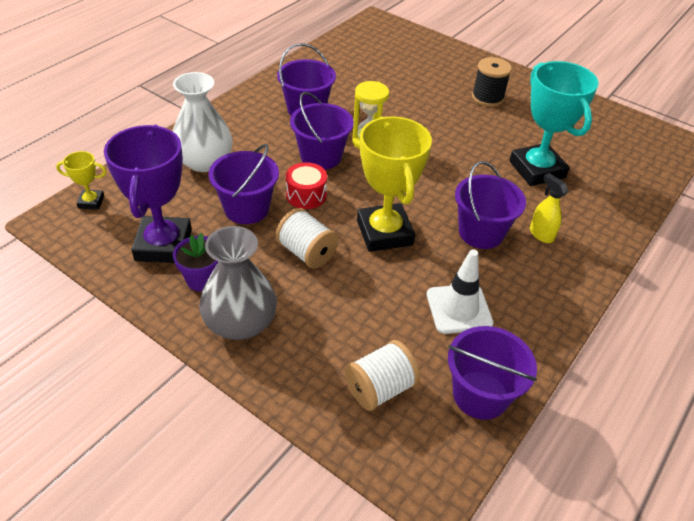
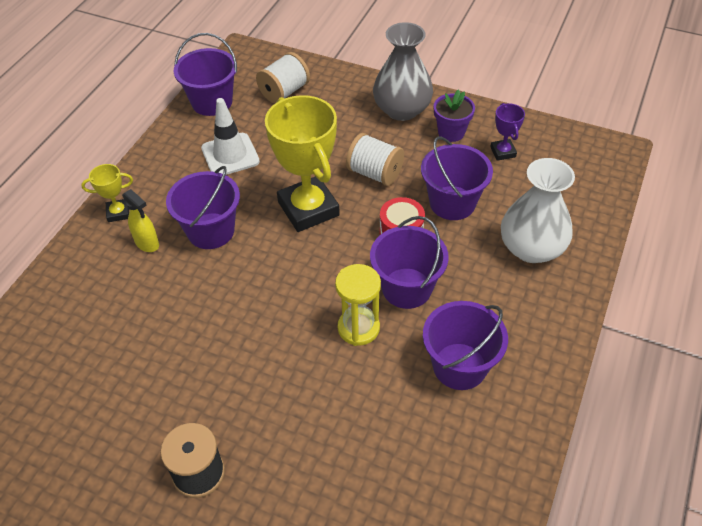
camera: 170 degrees right, 5 degrees up
yellow trophy [56,151,106,209] -> yellow trophy moved to [81,164,133,222]
purple trophy [104,125,192,263] -> purple trophy [490,103,525,161], size x0.46
turquoise trophy [509,61,599,186] -> none

